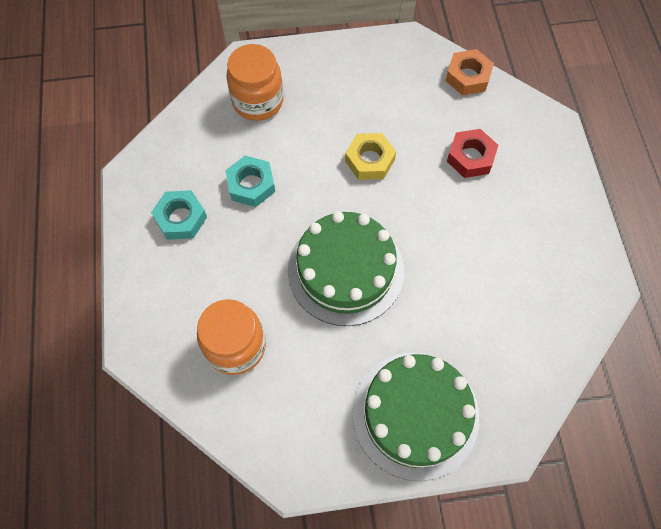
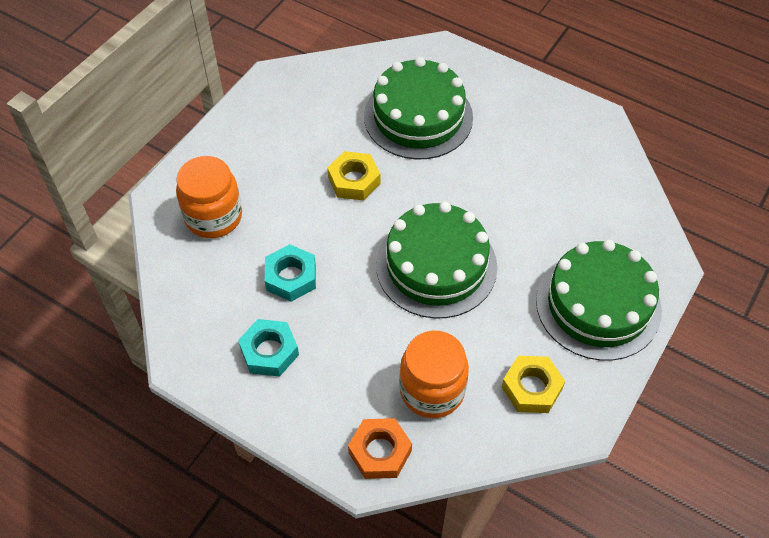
camera: 50 degrees left, 10 degrees down
orange nut [445,49,494,95] -> orange nut moved to [348,418,412,479]
red nut [447,129,498,178] -> green cake [364,57,473,159]
none -> yellow nut [502,356,565,413]

